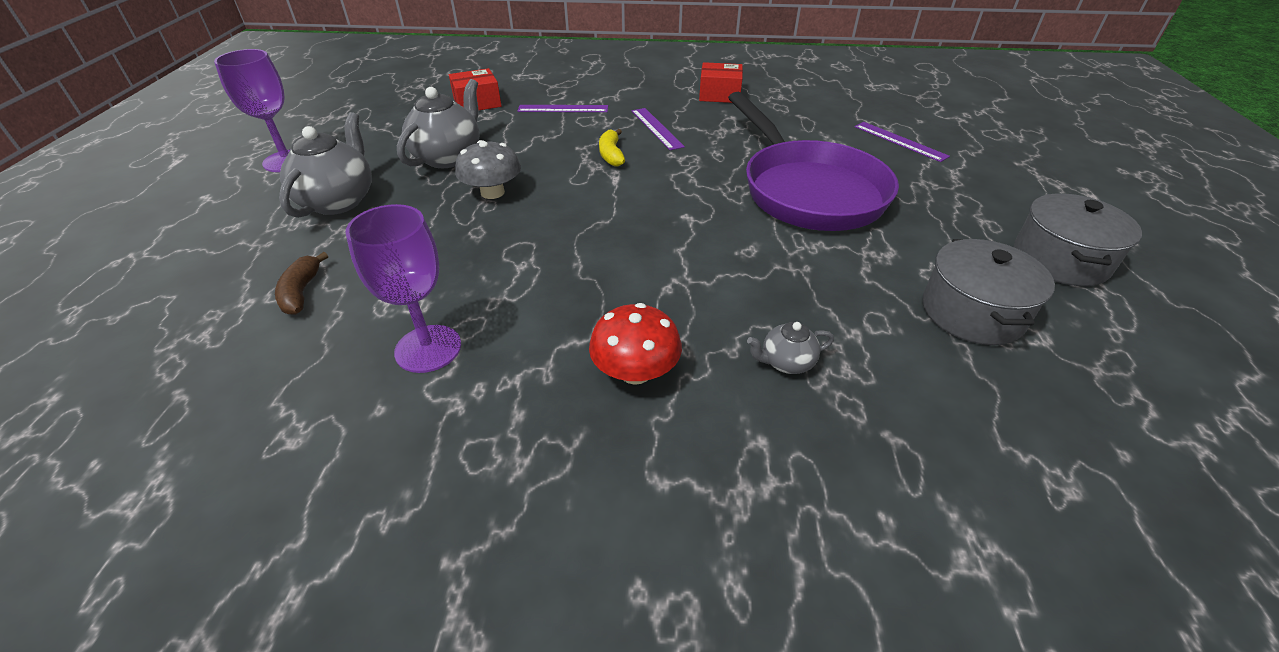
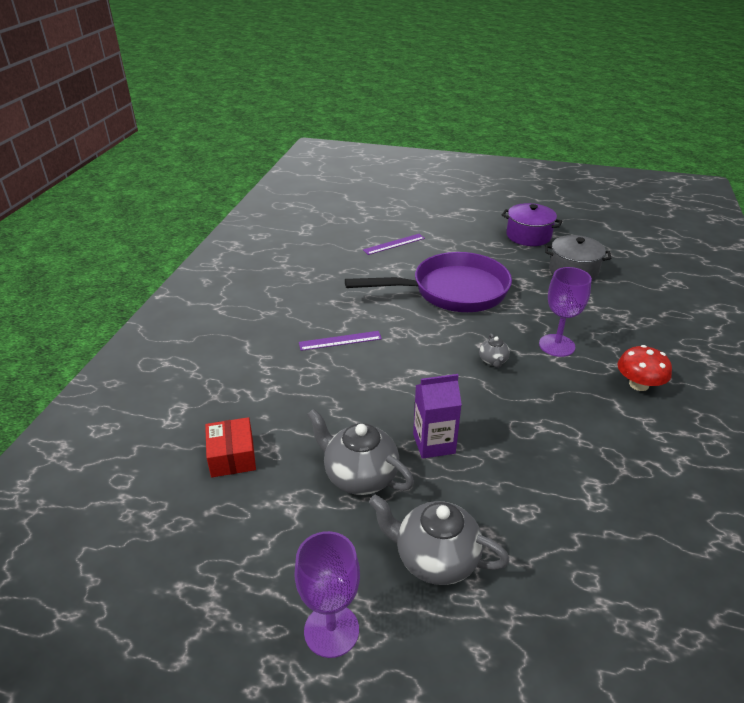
camera: 80 degrees left, 5 degrees down
brown banana [275,252,328,315] -> none
purple goblet [346,204,461,373] -> purple goblet moved to [539,267,592,357]
grey mushroom [455,140,521,199] -> purple carton [413,374,462,459]
purple ruler [517,105,608,112] -> none
yellow banana [599,129,625,166] -> none
red box [699,62,743,103] -> none
grey teapot [747,322,834,374] -> grey teapot moved to [479,333,510,368]
grey pot [1014,193,1142,286] -> purple pot [502,203,562,246]

